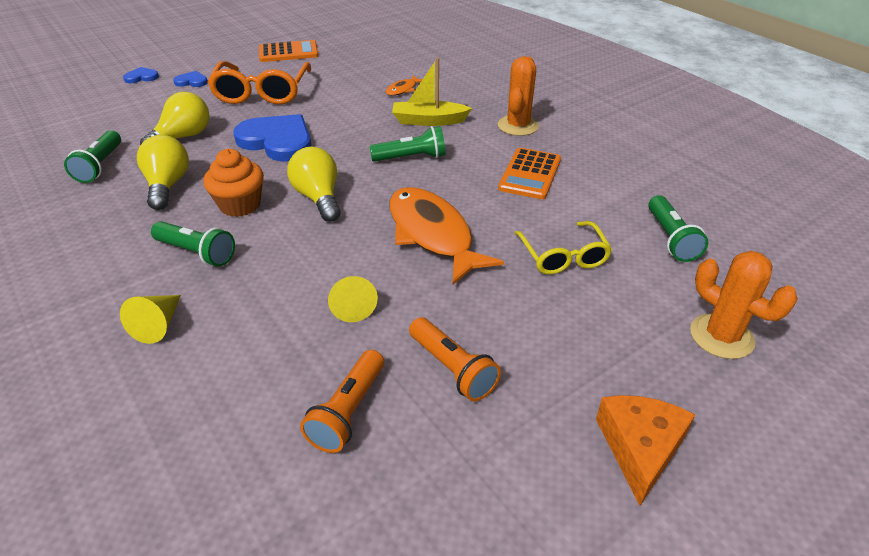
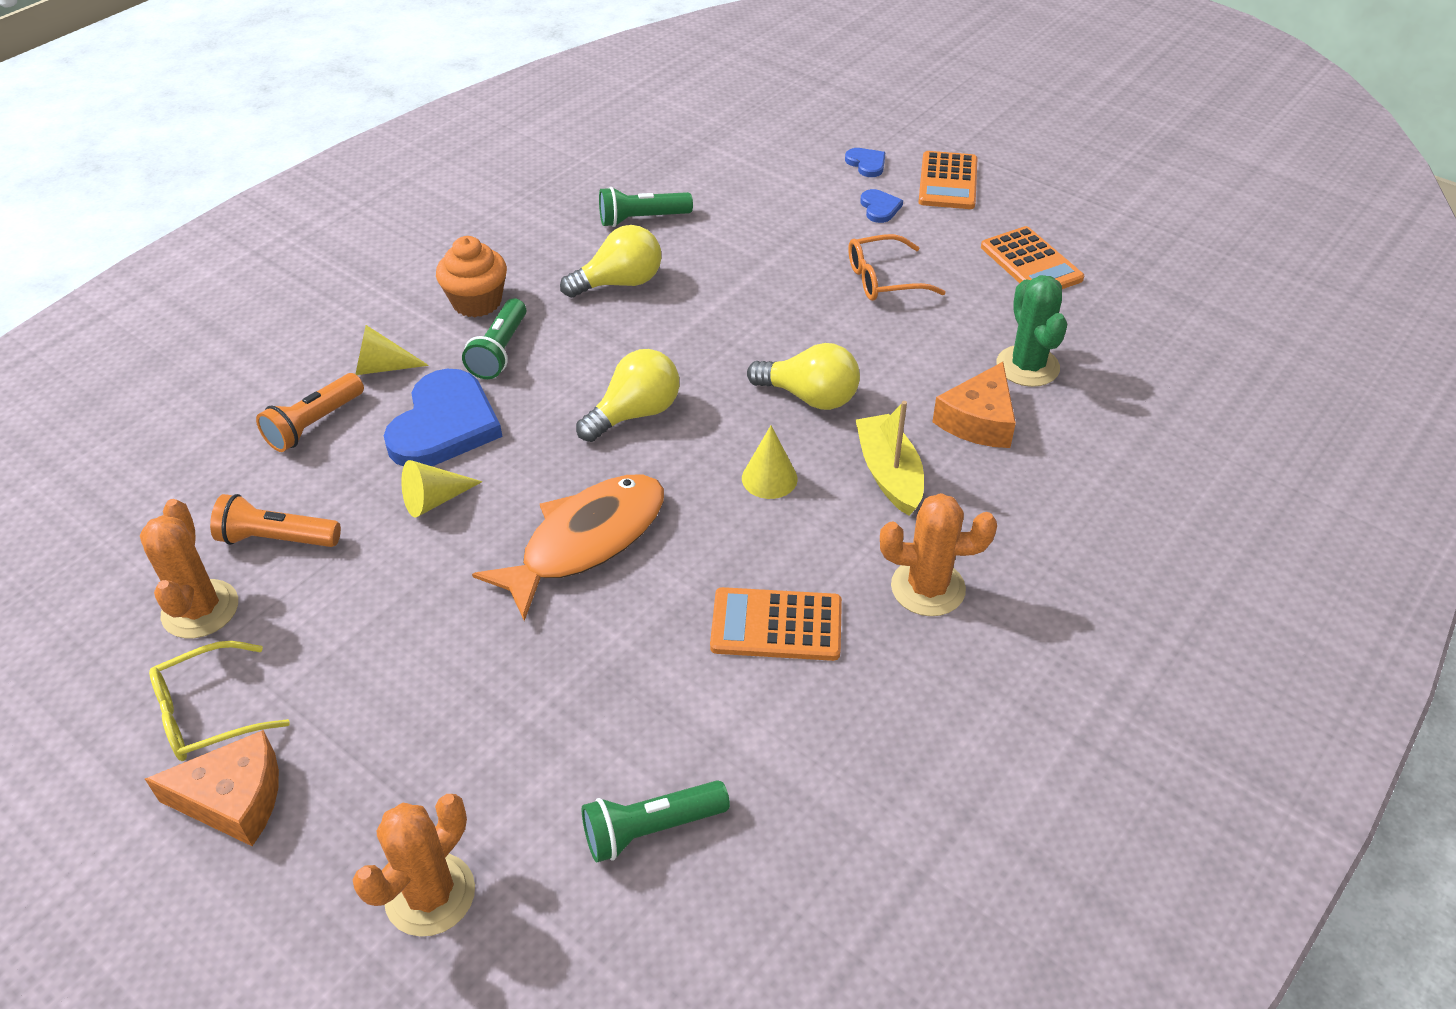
camera: 75 degrees right, 5 degrees up
yellow light bulb [140,92,209,145] -> yellow light bulb moved to [747,343,860,410]
orange cupcake [203,149,264,217] -> orange cupcake moved to [436,236,507,317]
orange glasses [207,61,311,104] -> orange glasses [848,234,946,301], size x0.63
blue heart [233,114,312,162] -> blue heart moved to [384,369,503,467]
green flashlight [369,126,445,162] -> yellow cone [742,426,798,499]
orange fish [385,76,423,96] -> orange cheese [932,362,1016,448]
orange flashlight [409,317,501,401] -> orange flashlight moved to [256,373,364,452]
yellow glasses [514,221,612,275] -> yellow glasses moved to [149,641,290,761]
none -> orange cactus [140,499,238,638]
none -> orange calculator [918,151,978,209]
none -> green cactus [996,275,1067,387]

